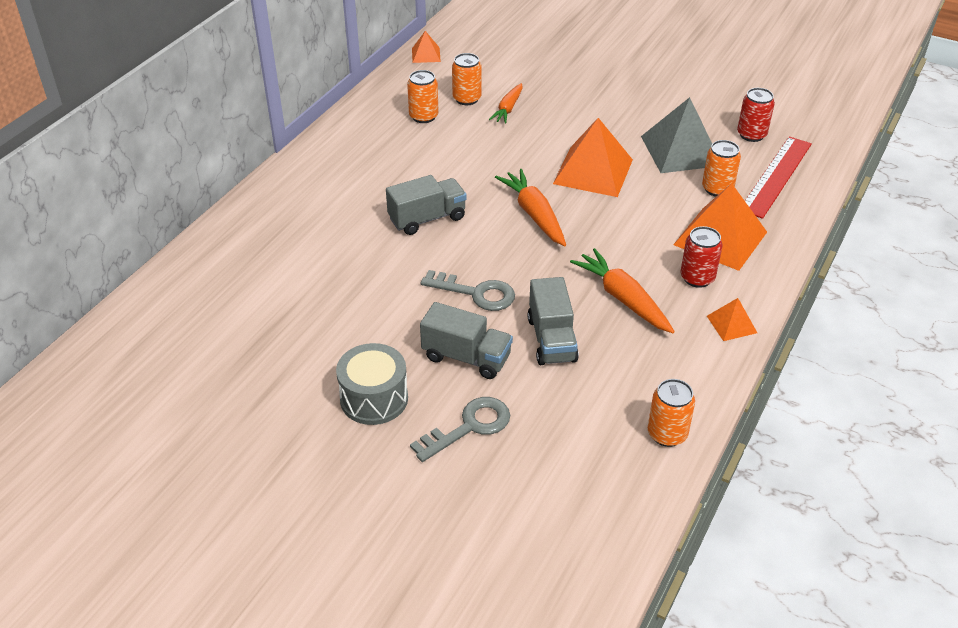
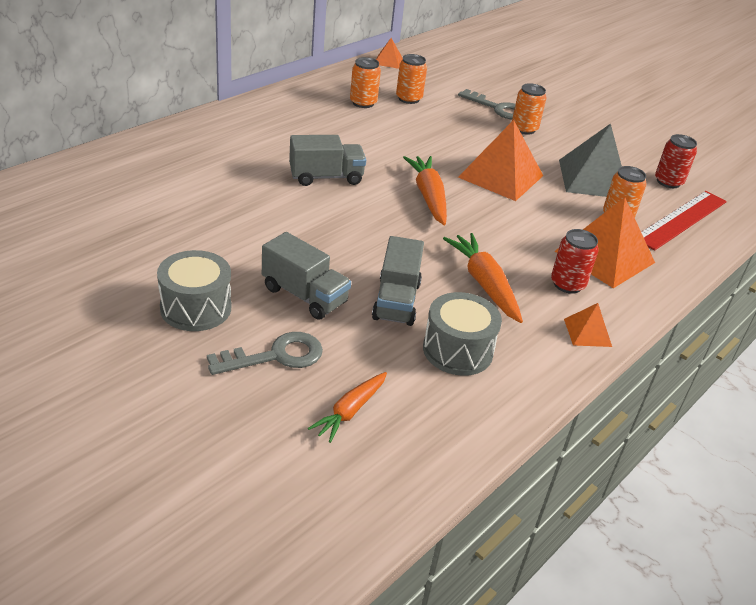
camera: 10 degrees right, 5 degrees down
grey key [420,270,515,311] -> grey key moved to [458,89,515,120]
orange carrot [489,83,523,124] -> orange carrot moved to [308,372,387,443]
orange can [648,379,695,447] -> orange can moved to [512,83,547,135]
none -> grey drum [423,292,502,376]

